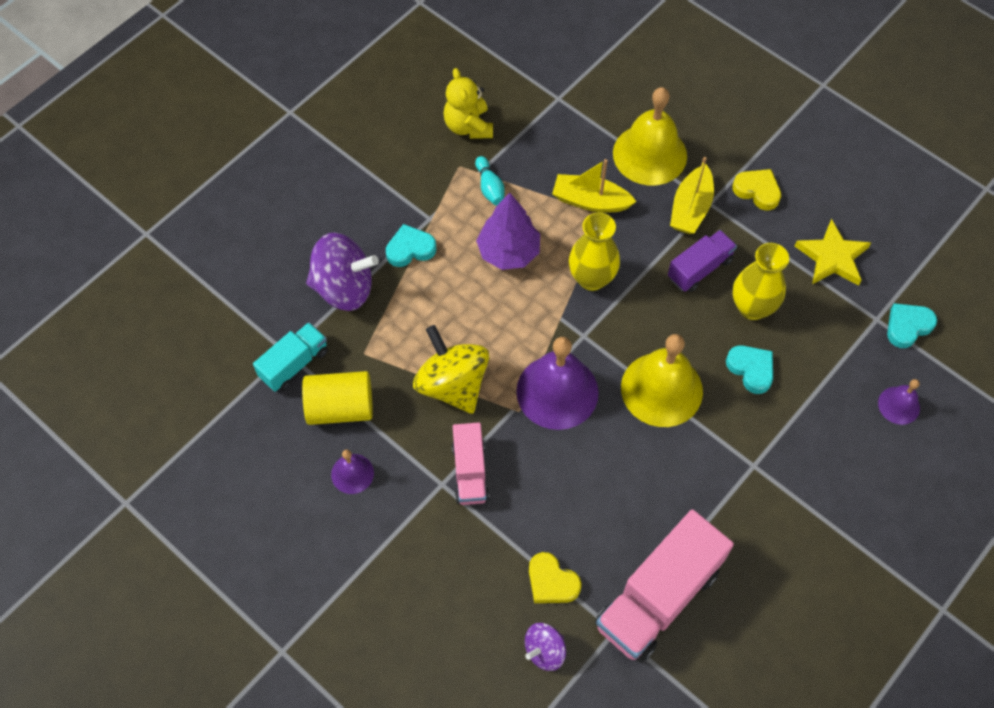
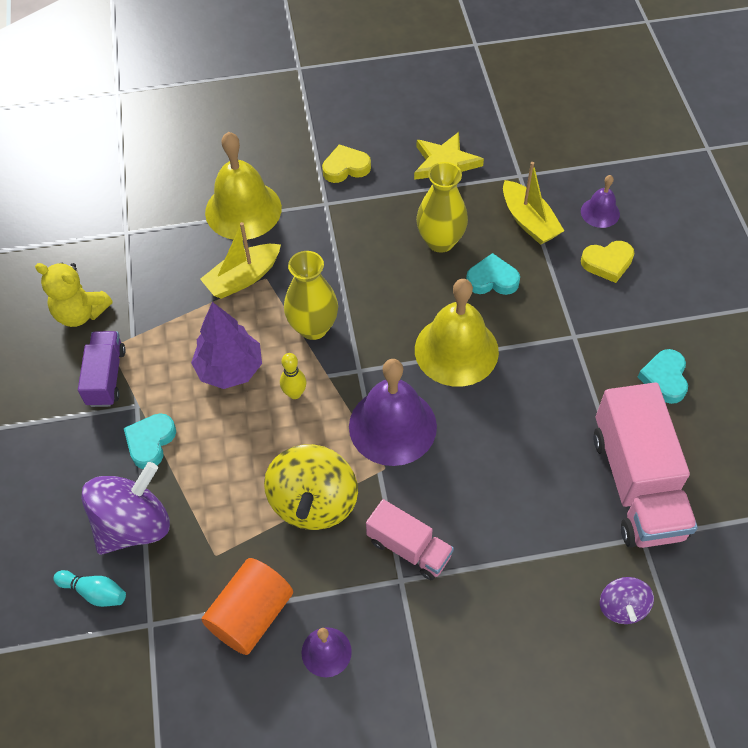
camera: 50 degrees left, 5 degrees down
turquoise truck [253,322,328,392] -> none
yellow cylinder [302,371,373,425] -> orange cylinder [202,558,293,655]
yellow spinning top [413,325,489,414] -> yellow spinning top turned 90 degrees counterclockwise [264,444,358,530]
turquoise bowling pin [475,156,505,206] -> turquoise bowling pin moved to [54,570,126,607]
yellow heart [529,552,582,603] -> yellow heart moved to [581,241,635,283]
purple truck [668,230,737,292] -> purple truck moved to [78,331,126,407]
yellow boat [670,157,714,234] -> yellow boat moved to [503,162,564,245]
turquoise heart [887,303,937,348] -> turquoise heart moved to [638,349,688,404]
none -> yellow bowling pin [280,353,306,399]

